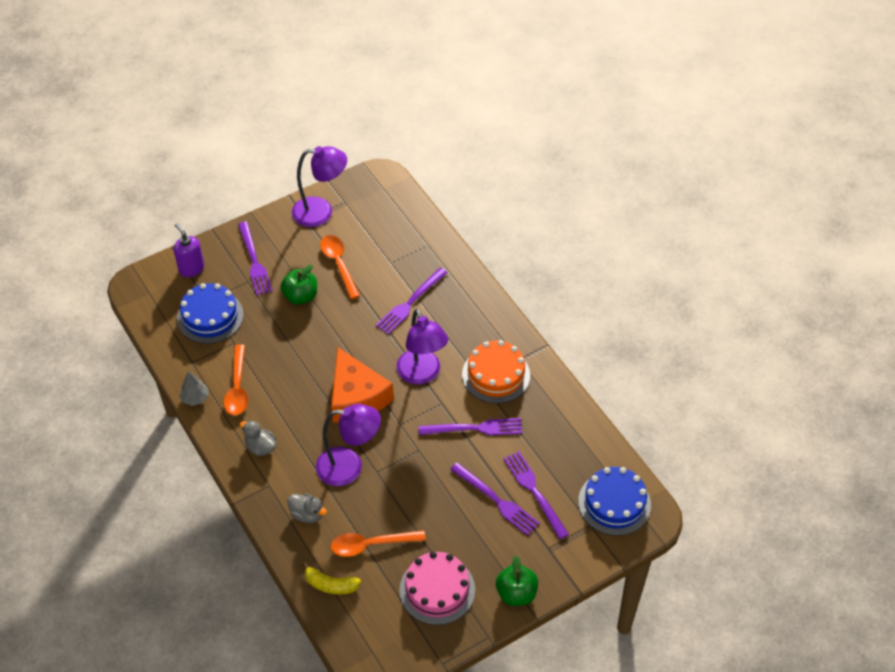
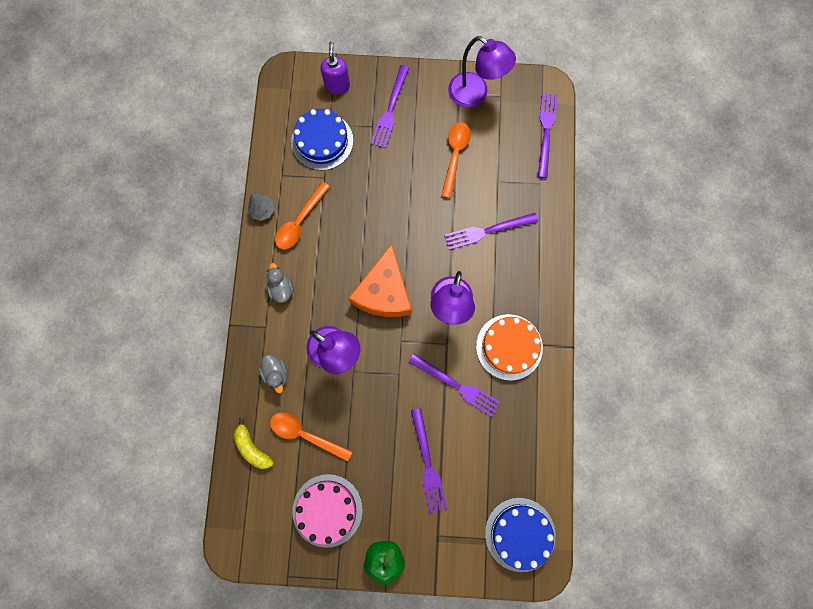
camera: 35 degrees right, 25 degrees up
green apple [281,265,317,305] -> none
purple fork [503,451,569,539] -> purple fork moved to [538,93,558,178]

